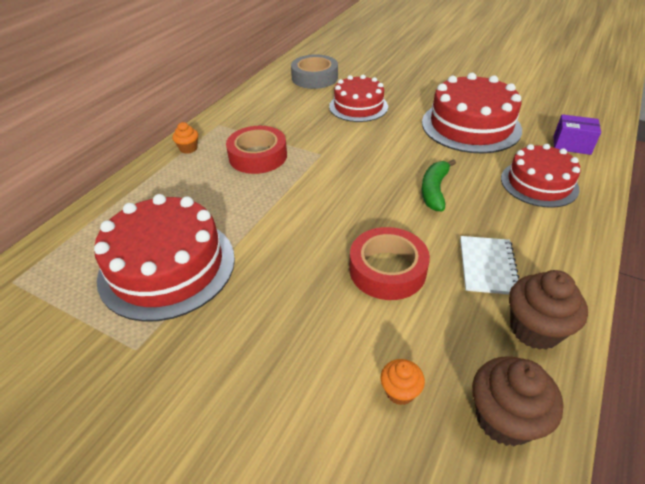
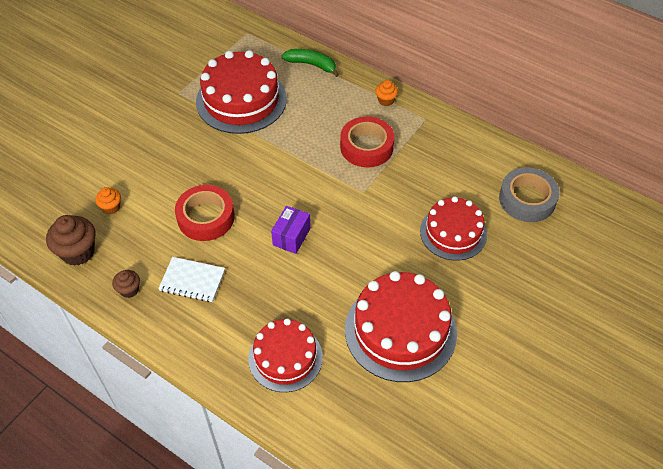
camera: 95 degrees right, 10 degrees up
green banana [422,159,456,211] -> green banana moved to [282,49,339,77]
brown cupcake [509,270,588,350] -> brown cupcake [112,270,140,298], size x0.55
purple box [554,114,601,155] -> purple box moved to [271,206,310,254]

